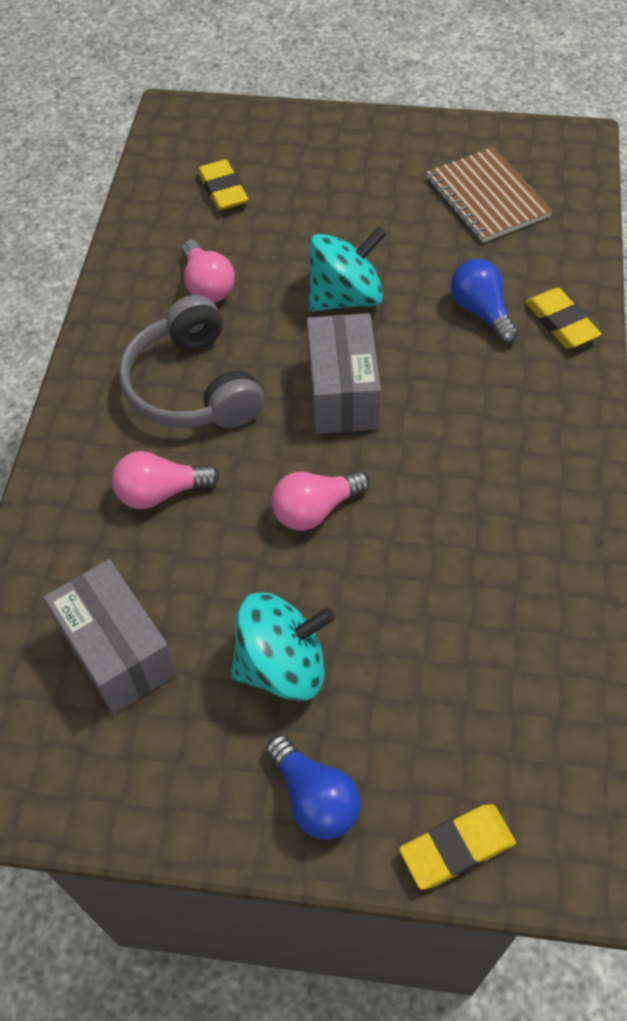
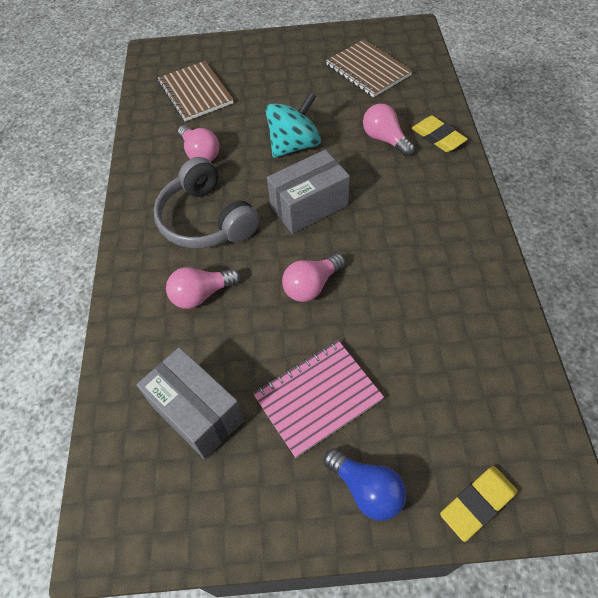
camera: 10 degrees left, 0 degrees up
yellow eraser [197,159,248,211] -> brown notebook [158,61,234,121]
turquoise spinning top [230,592,335,701] -> pink notebook [253,340,384,458]
grey box [306,313,381,434] -> grey box turned 75 degrees clockwise [267,150,350,234]
blue light bulb [451,259,519,344] -> pink light bulb [363,104,415,156]

